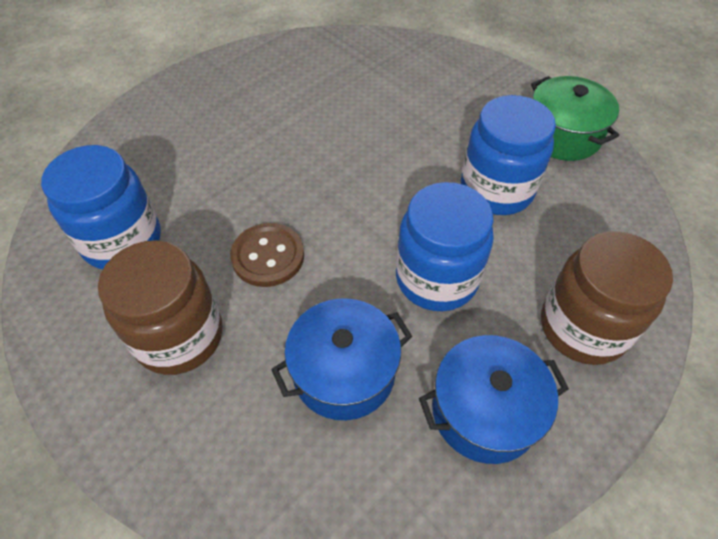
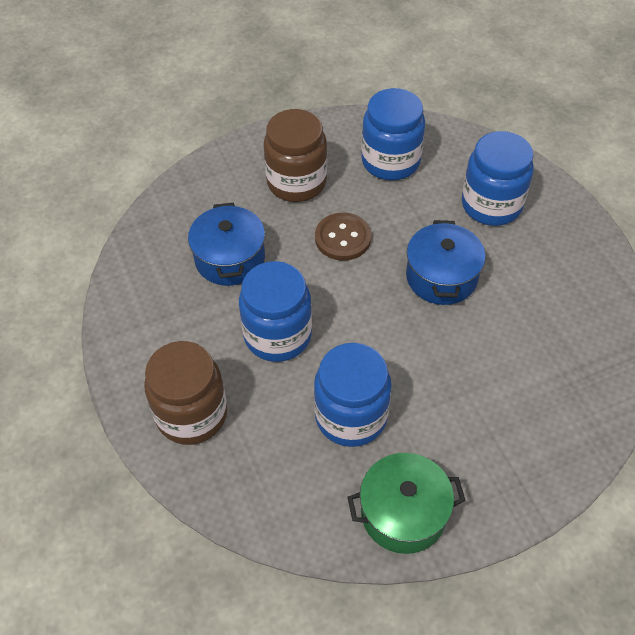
camera: 110 degrees right, 0 degrees up
blue pot [419,335,569,464] -> blue pot moved to [406,220,485,305]
none -> blue jar [462,131,534,226]

